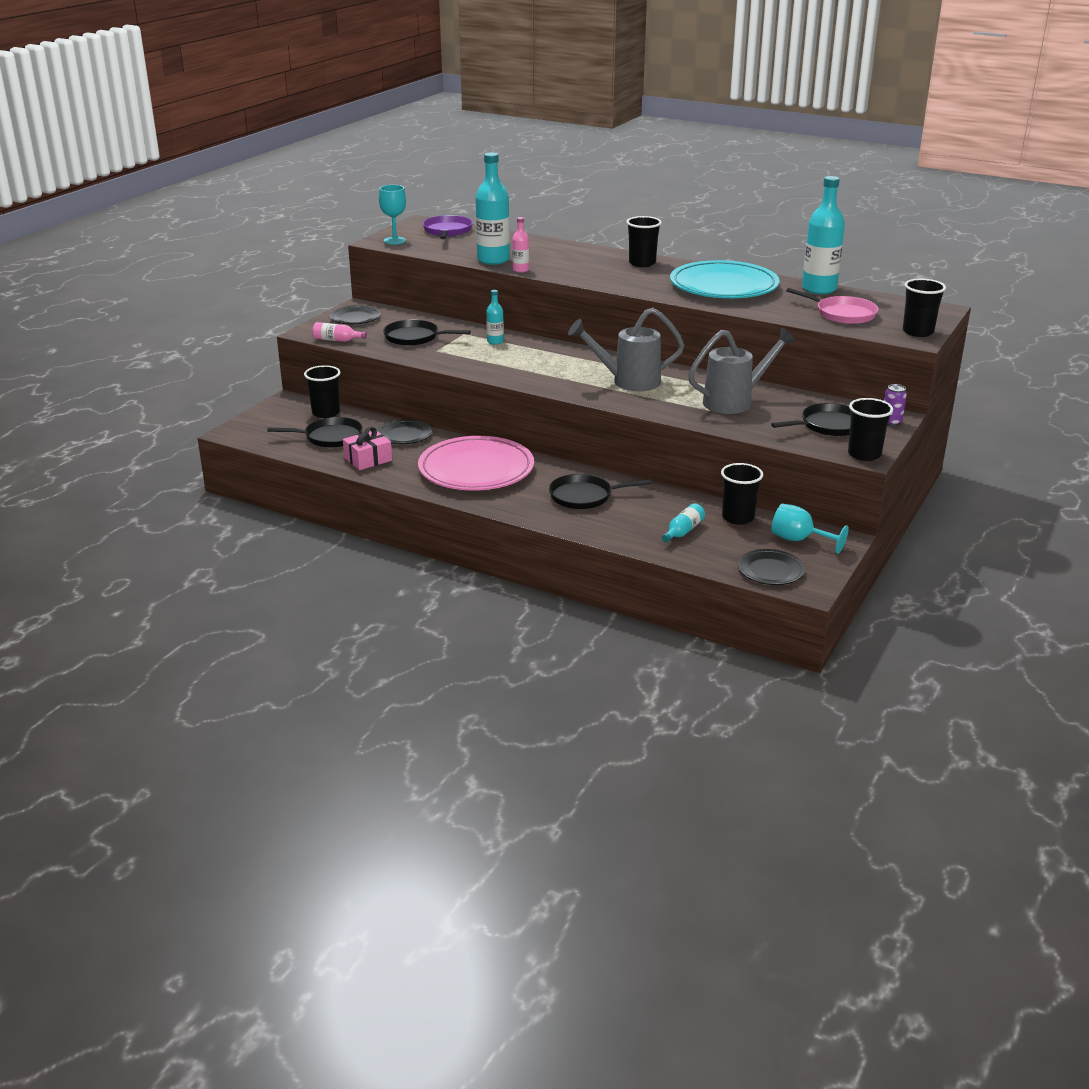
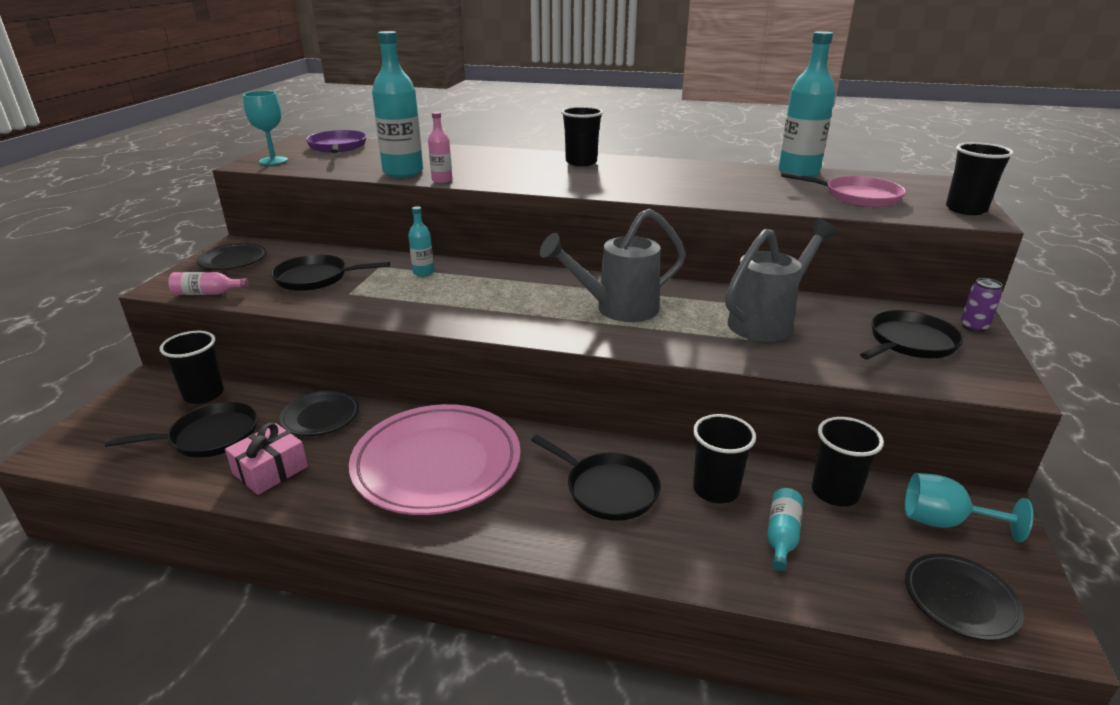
camera: 15 degrees left, 0 degrees up
black pan [549,474,651,509] -> black pan turned 120 degrees counterclockwise [531,435,661,521]
turquoise plate [670,260,780,298] -> none
black cup [848,398,893,461] -> black cup moved to [693,414,756,503]

